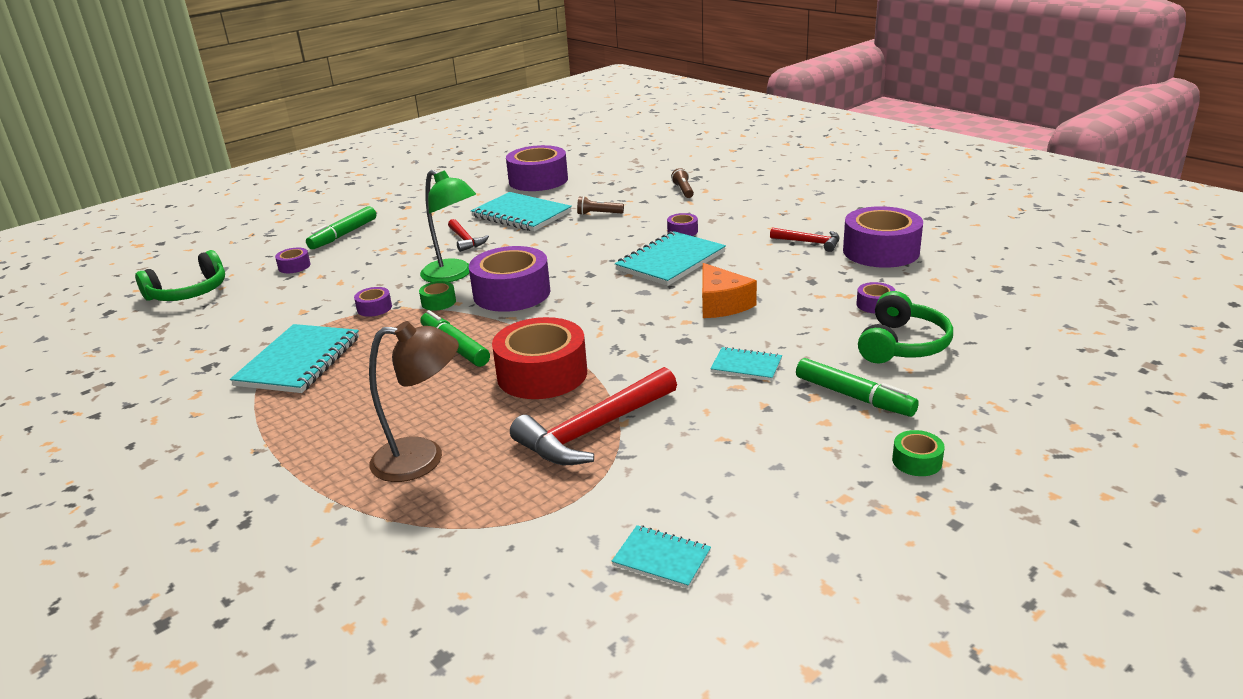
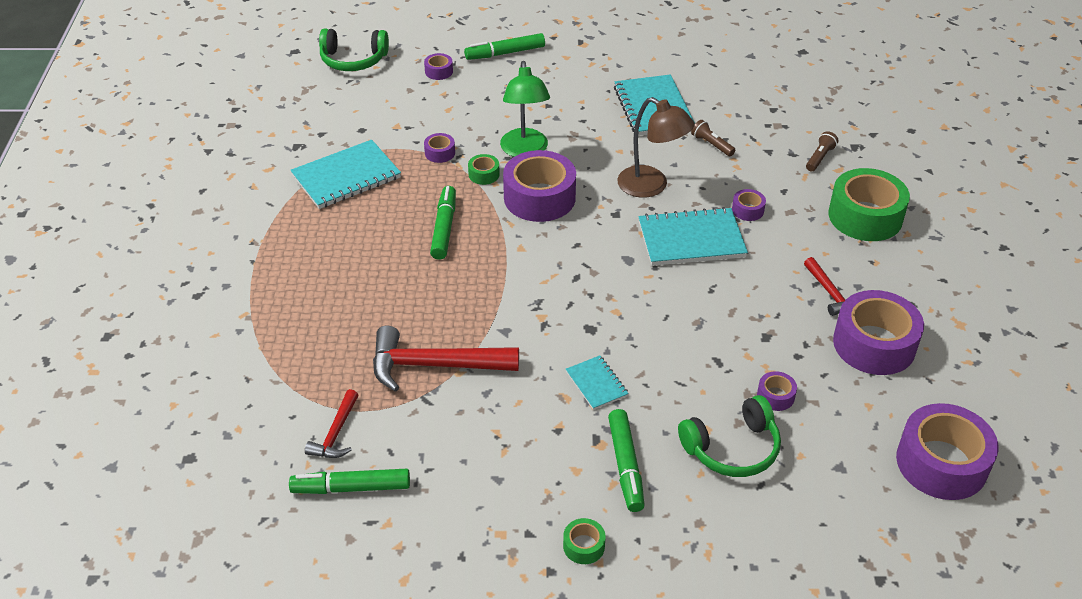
camera: 40 degrees right, 15 degrees up
brown lamp [369,321,459,482] -> brown lamp moved to [617,97,695,198]
red hammer [448,219,489,252] -> red hammer moved to [305,389,359,458]
red tape [492,317,587,399] -> none
purple tape [506,145,568,191] -> purple tape moved to [896,403,998,500]
turquoise notebook [611,525,711,589] -> green marker [289,469,410,494]
orange cheese [702,263,757,318] -> none
none -> green tape [829,168,910,241]

